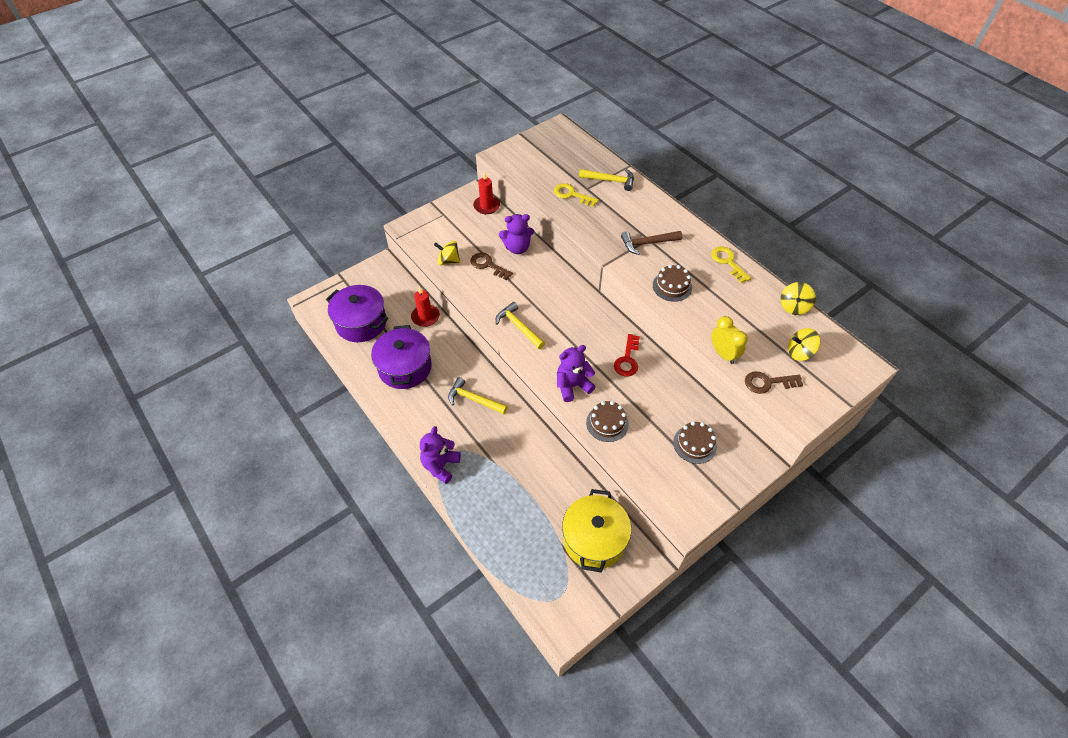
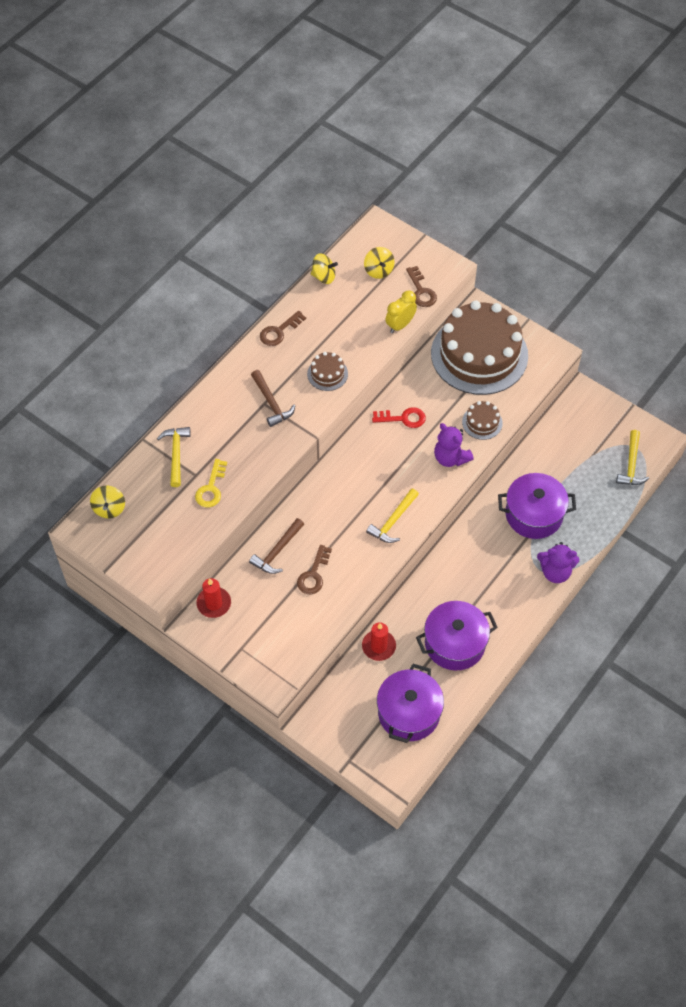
camera: 105 degrees left, 5 degrees up
yellow spinning top [434,241,460,265] -> yellow spinning top moved to [90,485,125,519]
yellow hammer [448,377,508,414] -> yellow hammer moved to [616,430,649,485]
purple teddy bear [499,214,534,254] -> brown hammer [249,518,304,574]
yellow pot [562,489,631,572] -> none
brown cake [673,421,717,464] -> brown cake [431,300,528,395], size x2.48
yellow key [711,247,751,283] -> brown key [260,311,306,346]
none -> purple pot [498,473,576,539]

